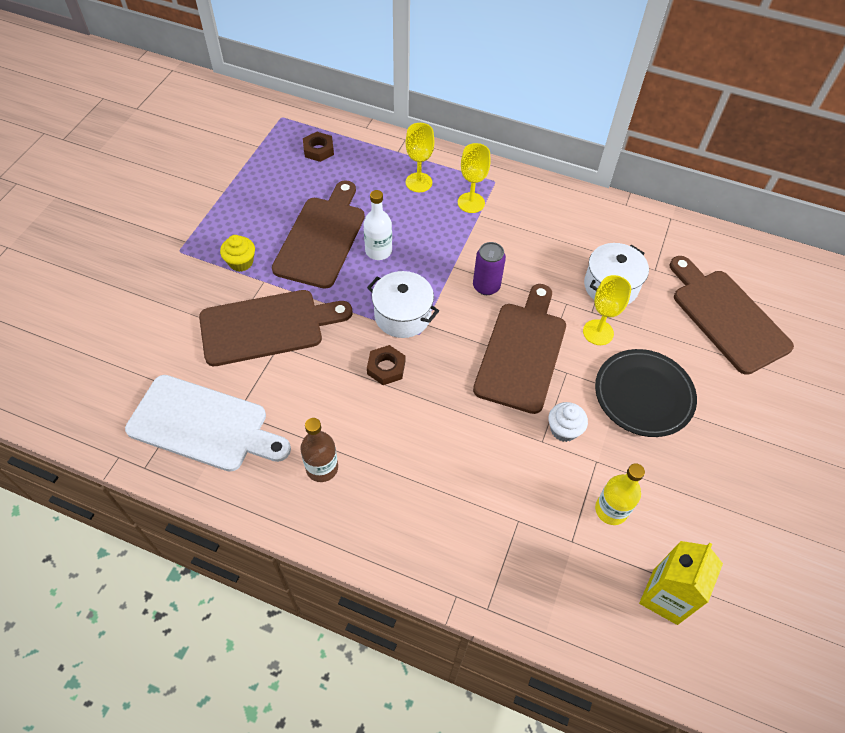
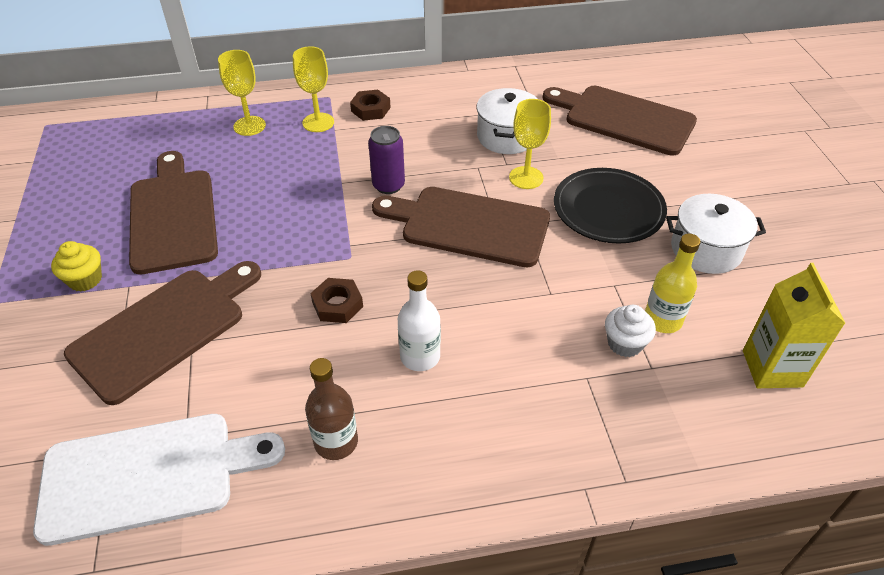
camera: 30 degrees left, 10 degrees down
brown nut [303,132,334,162] -> brown nut moved to [350,90,391,121]
white bottle [364,190,392,260] -> white bottle moved to [398,270,441,371]
white pot [367,271,439,338] -> white pot moved to [666,194,766,274]
brown cutting board [473,284,566,414] -> brown cutting board turned 60 degrees counterclockwise [372,187,550,267]
white cupcake [548,402,588,442] -> white cupcake moved to [605,305,656,357]

